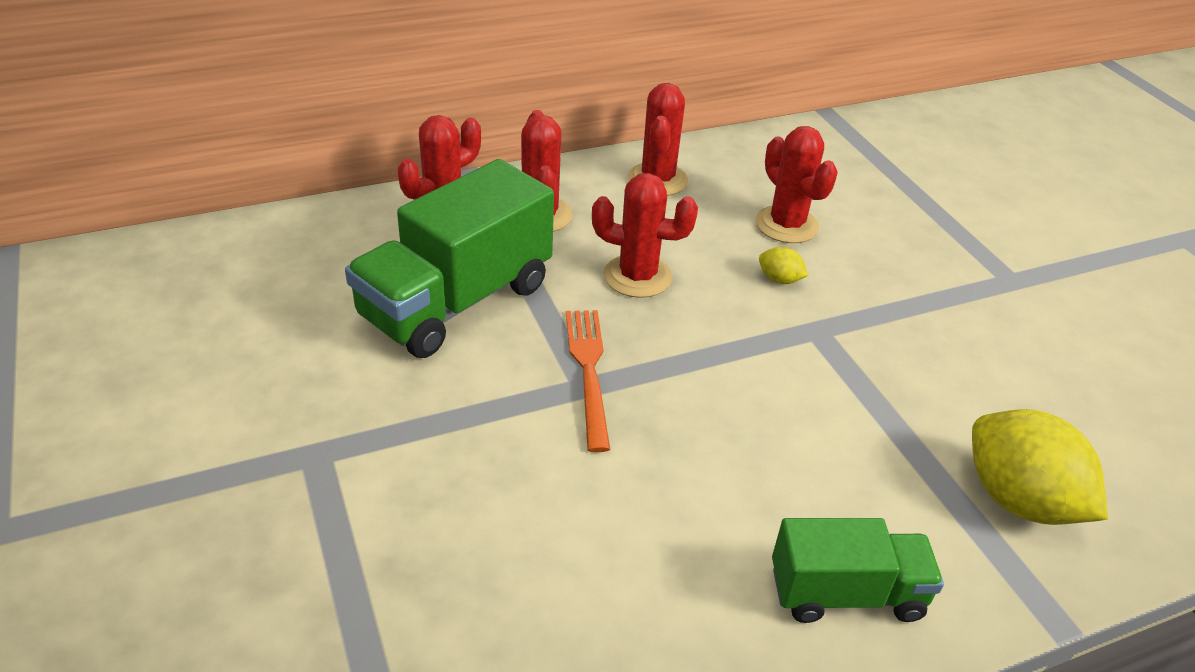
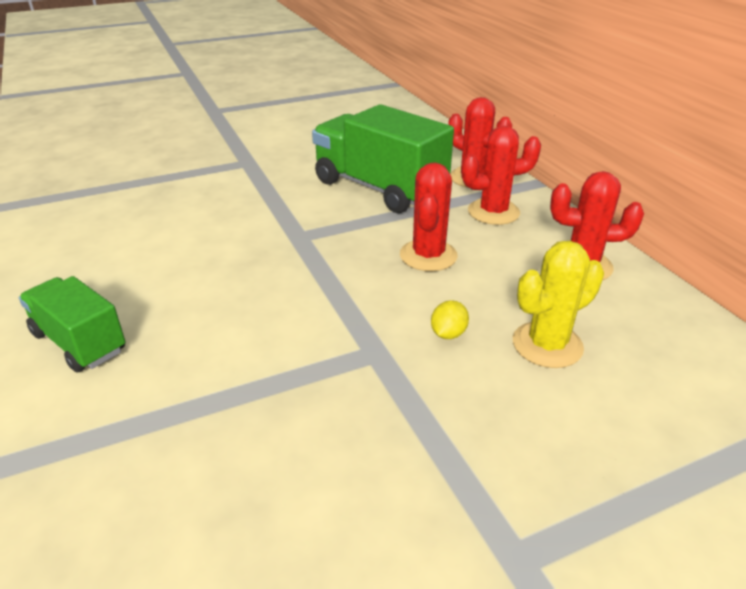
camera: 90 degrees right, 5 degrees down
orange fork [566,310,610,452] -> none
red cactus [755,126,838,243] -> yellow cactus [513,241,604,368]
green truck [772,518,944,623] -> green truck turned 135 degrees clockwise [19,276,126,373]
yellow lemon [972,409,1108,525] -> none

